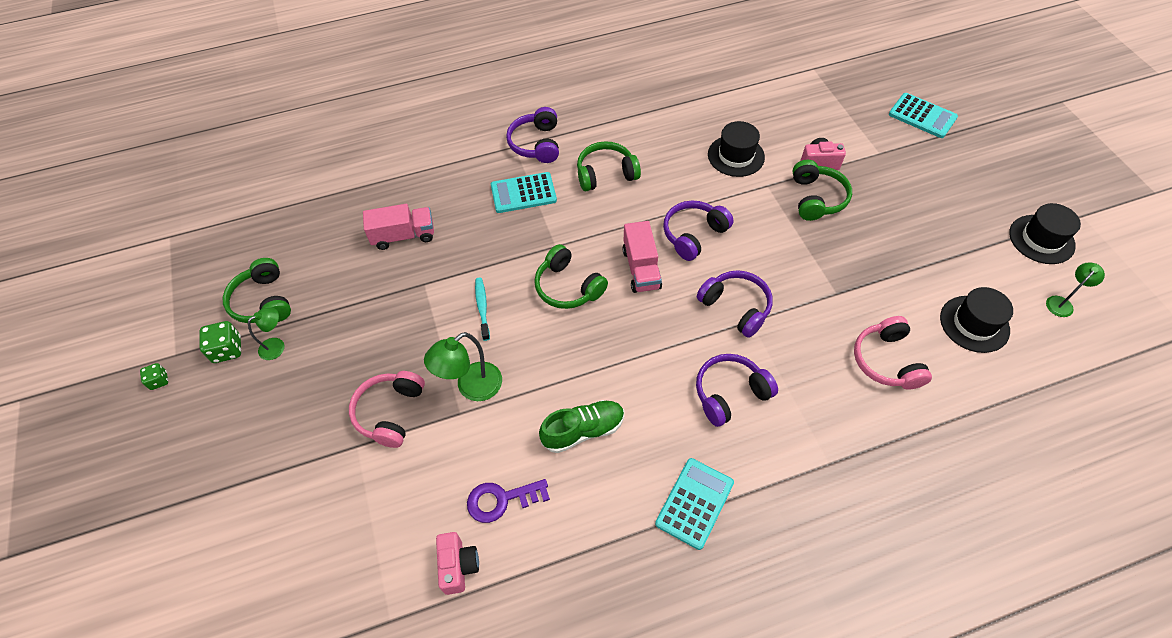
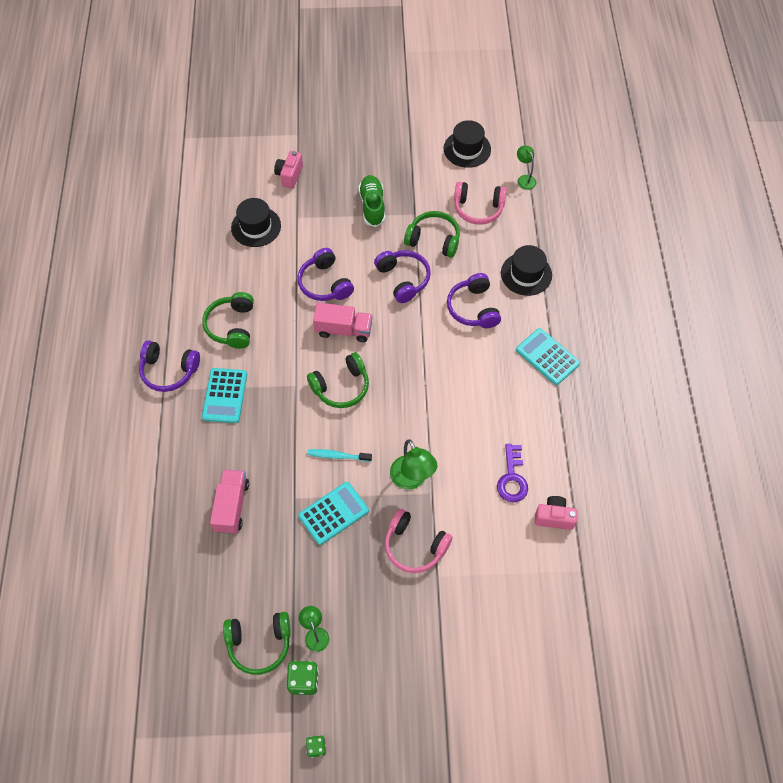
camera: 75 degrees left, 5 degrees up
green shoe [539,400,624,453] -> green shoe moved to [359,175,385,227]
purple headphones [697,270,773,338] -> purple headphones turned 90 degrees clockwise [374,250,431,303]
green headphones [792,160,852,221] -> green headphones moved to [404,211,460,258]
turquoise calculator [889,93,958,138] -> turquoise calculator moved to [298,482,369,545]
black hat [1009,203,1081,264] -> black hat moved to [501,245,552,296]
green lamp [1046,262,1105,317] -> green lamp moved to [517,146,536,190]

